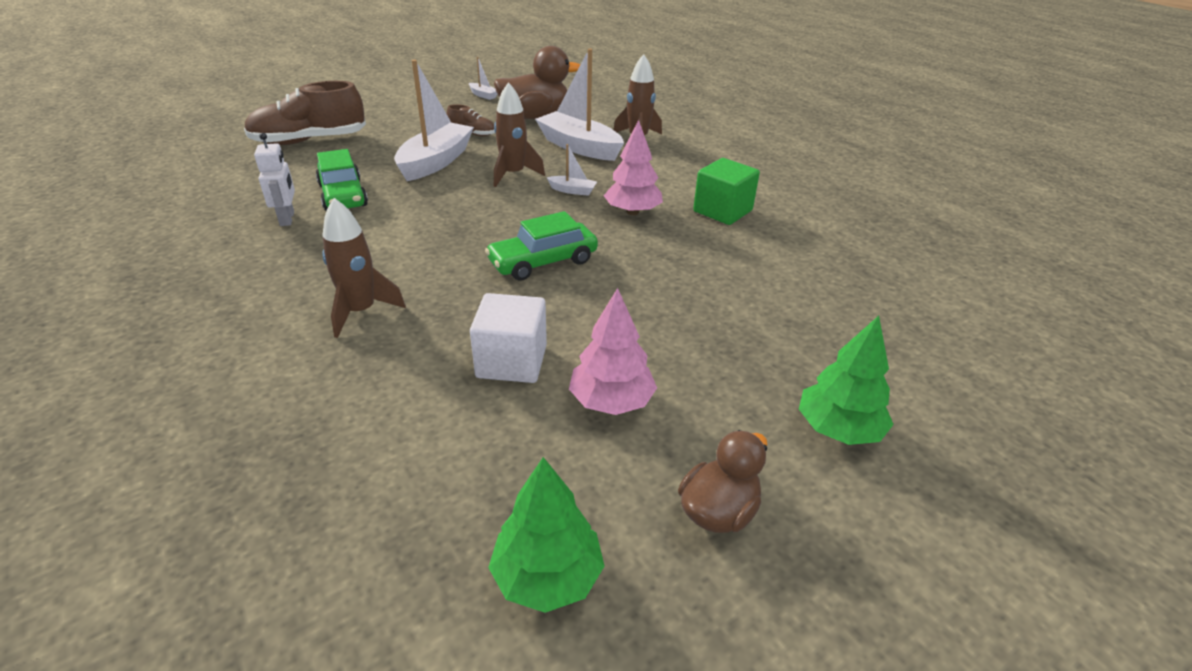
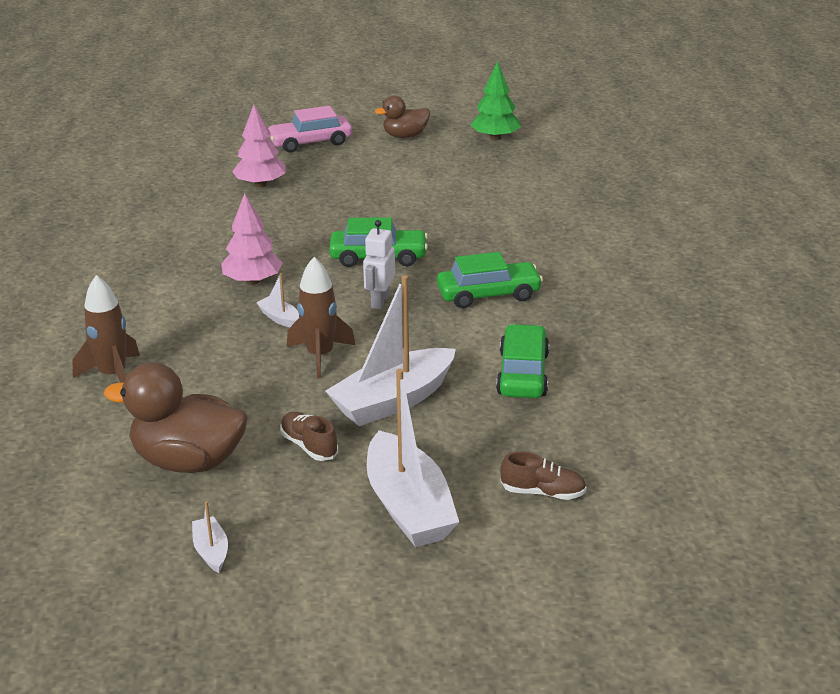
camera: 150 degrees left, 5 degrees down
brown shoe [244,81,366,145] -> brown shoe [500,451,587,500], size x0.49
white robot [254,133,295,226] -> white robot moved to [363,220,395,310]
brown rocket [322,198,406,338] -> none
white cube [470,293,547,383] -> none
white boat [535,48,624,161] -> white boat moved to [367,369,459,547]
pink tree [569,288,657,415] -> pink tree moved to [232,105,286,187]
green cube [693,158,760,225] -> none
green tree [799,316,894,445] -> pink car [268,106,352,152]
none -> green car [437,252,543,308]

